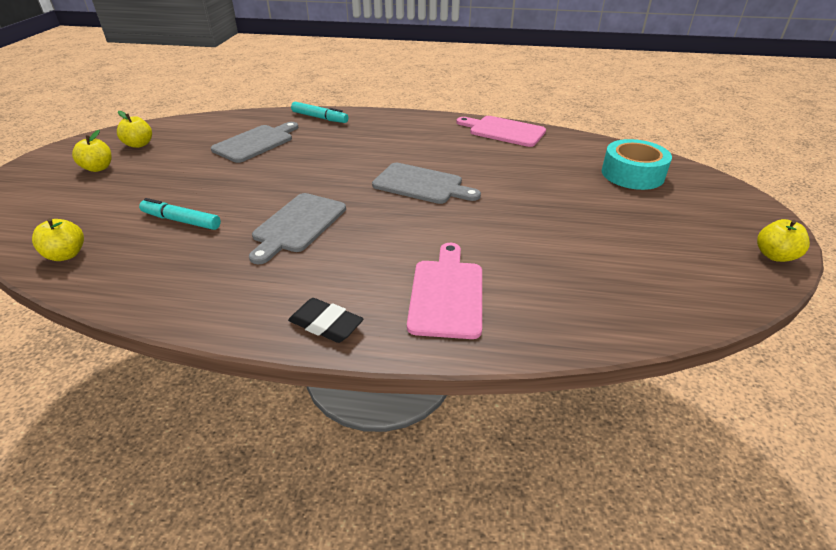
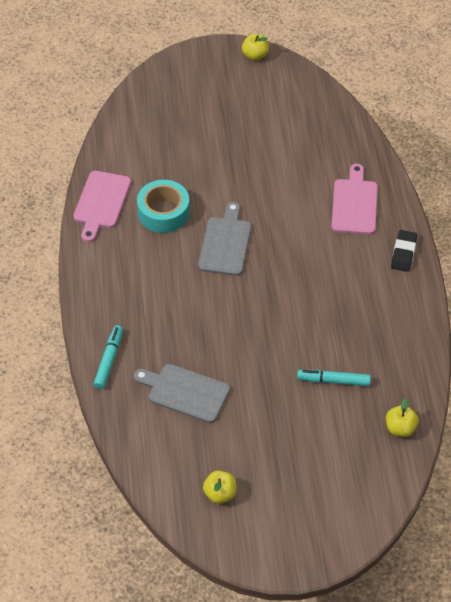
camera: 105 degrees left, 15 degrees up
yellow apple [72,130,112,172] -> none
turquoise marker [139,198,221,230] -> turquoise marker turned 90 degrees clockwise [297,370,371,386]
grey cutting board [249,193,346,264] -> none
pink cutting board [407,243,482,339] -> pink cutting board turned 105 degrees clockwise [331,164,378,234]
turquoise tape [602,139,672,190] -> turquoise tape moved to [137,180,190,233]

